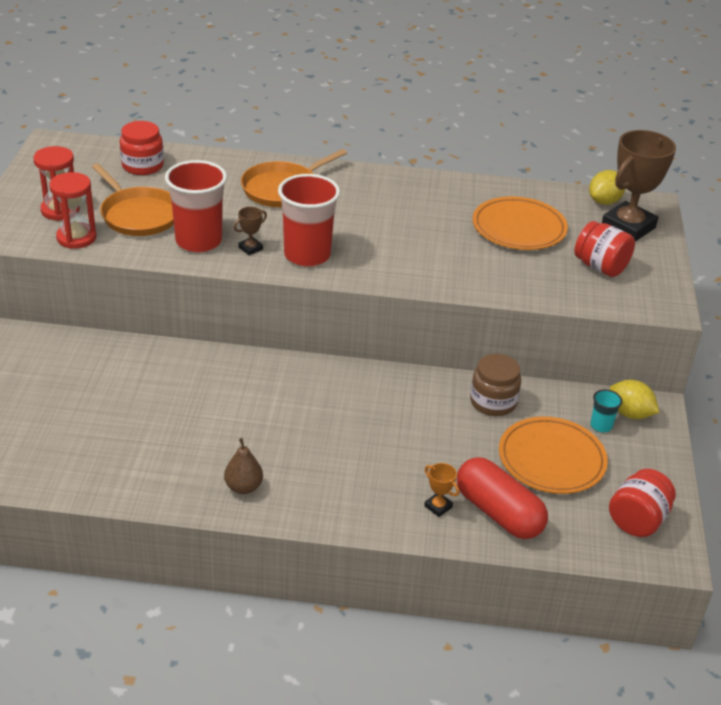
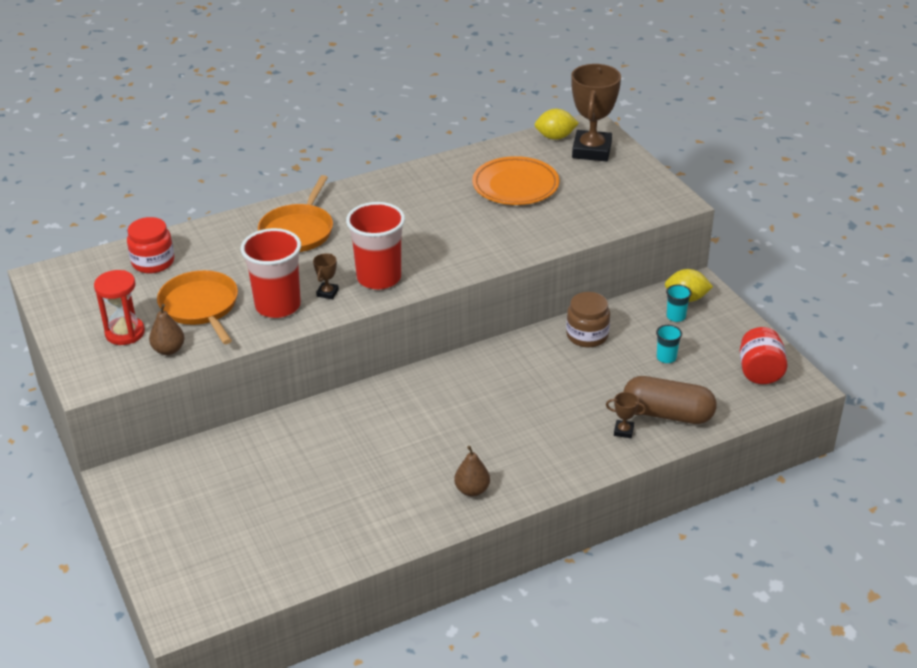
camera: 30 degrees left, 0 degrees up
red hourglass [49,172,97,249] -> brown pear [149,304,185,355]
orange pan [92,164,174,236] -> orange pan turned 135 degrees counterclockwise [157,270,238,344]
orange trophy [424,463,459,517] -> brown trophy [606,392,646,438]
red capsule [457,457,548,539] -> brown capsule [623,376,716,424]
orange plate [499,417,608,494] -> turquoise cup [656,325,682,363]
red jar [574,221,635,277] -> none
yellow lemon [589,170,625,205] -> yellow lemon turned 75 degrees clockwise [535,109,579,140]

